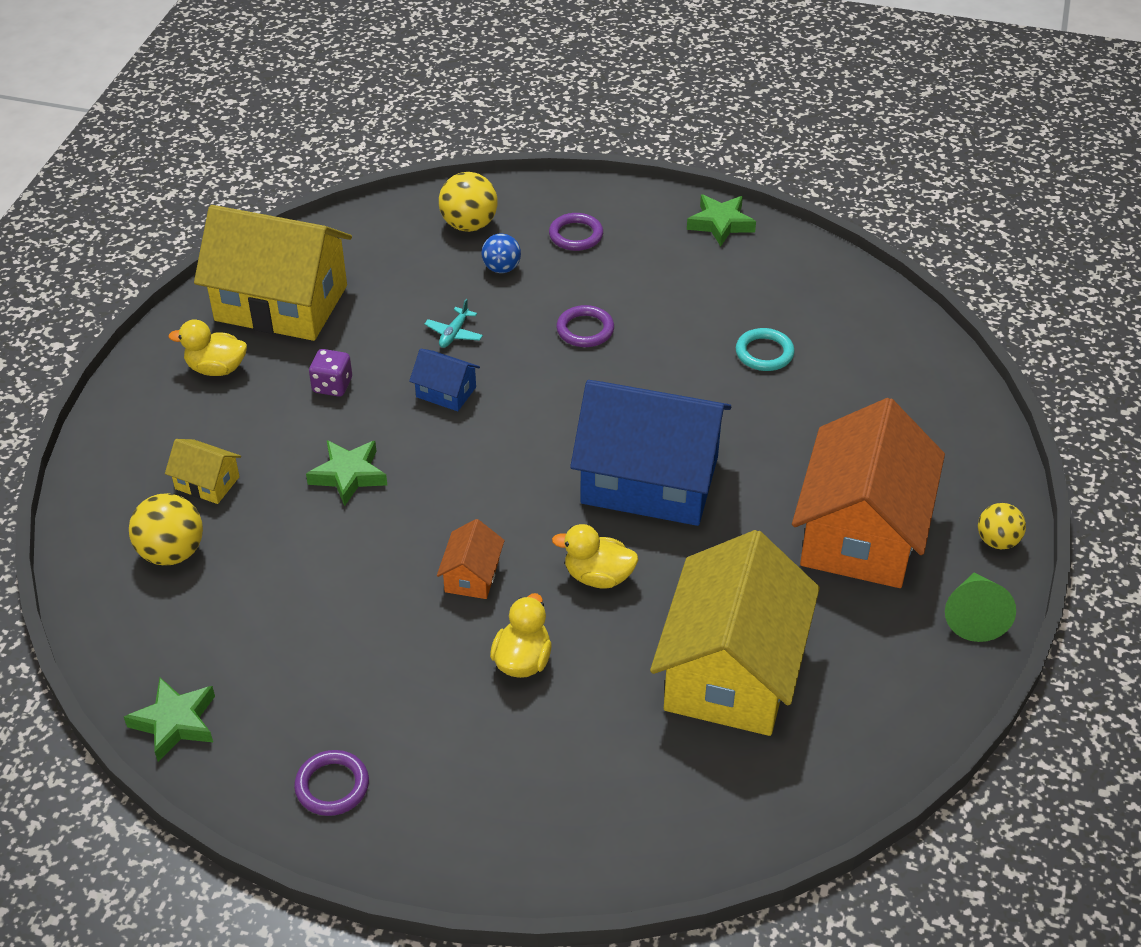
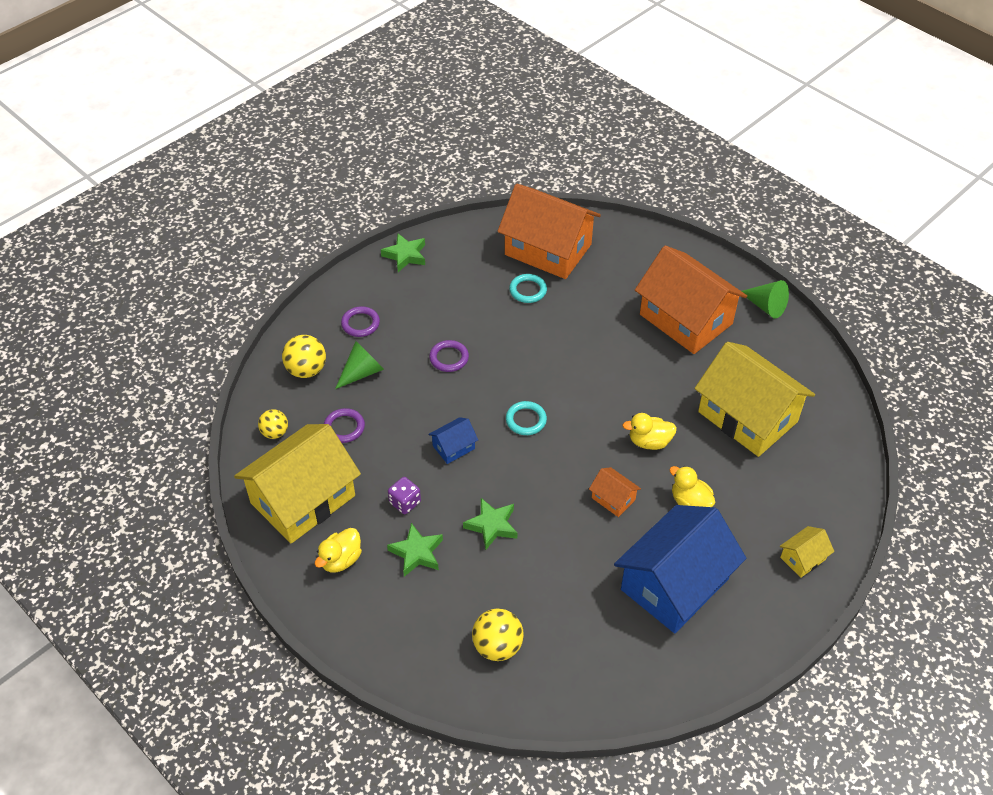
camera: 60 degrees left, 5 degrees up
green star [124,678,215,762] -> green star moved to [387,523,443,577]
yellow house [165,439,241,504] -> yellow house moved to [780,526,834,578]
purple ring [294,750,369,816] -> purple ring moved to [324,408,365,443]
turquoise plane [424,299,483,348] -> none
blue ball [481,233,521,273] -> green cone [335,341,384,389]
yellow duck [552,524,638,589] -> yellow duck turned 45 degrees clockwise [622,413,677,450]
blue house [570,380,731,526] -> blue house moved to [614,505,746,633]
yellow ball [978,503,1026,549] -> yellow ball moved to [258,409,288,439]
none -> orange house [497,184,601,279]
none -> turquoise ring [506,401,547,435]

